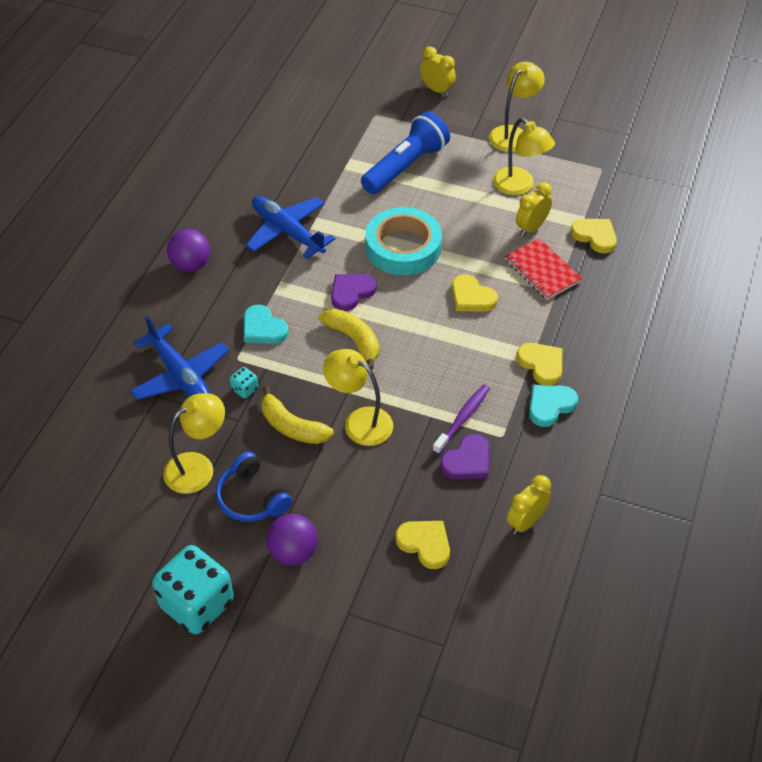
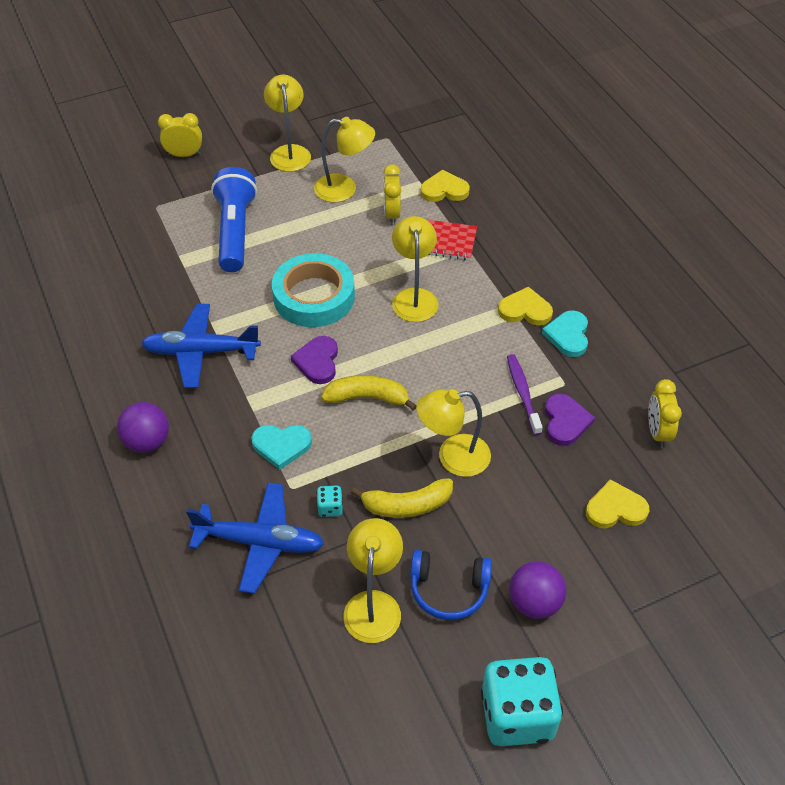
camera: 45 degrees left, 0 degrees up
yellow heart [451,274,498,312] -> yellow lamp [392,216,438,322]

